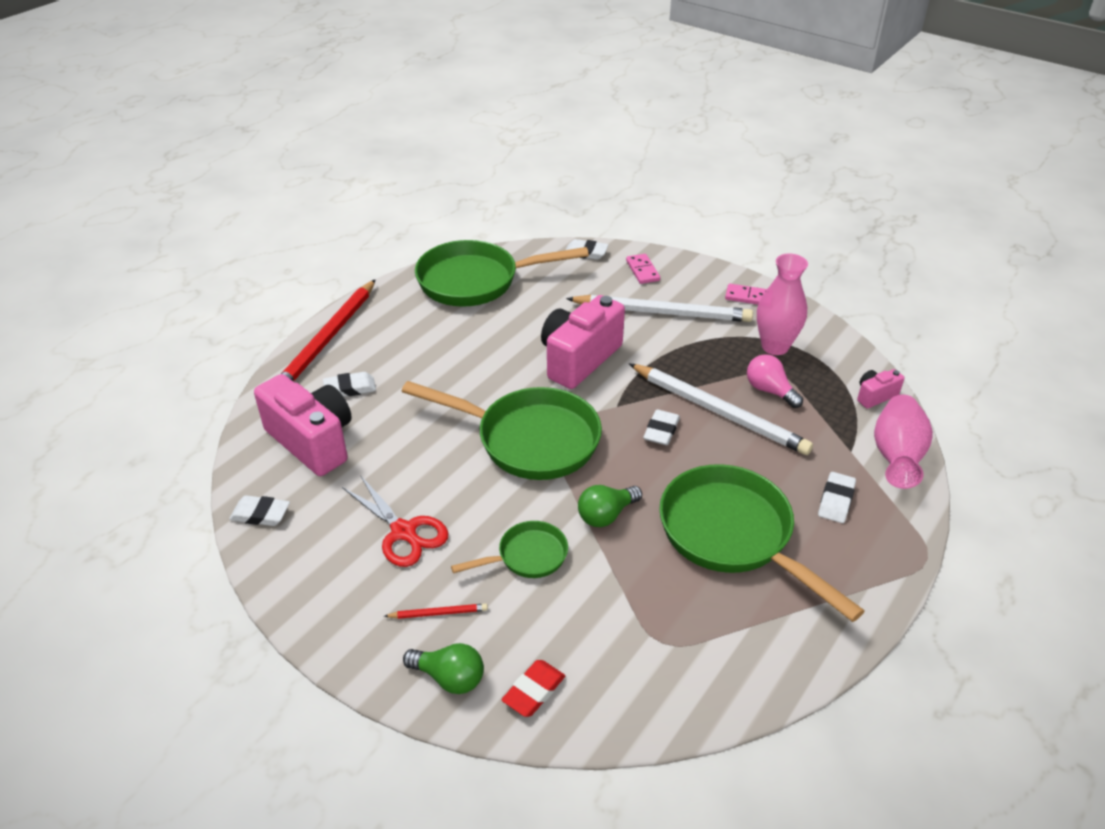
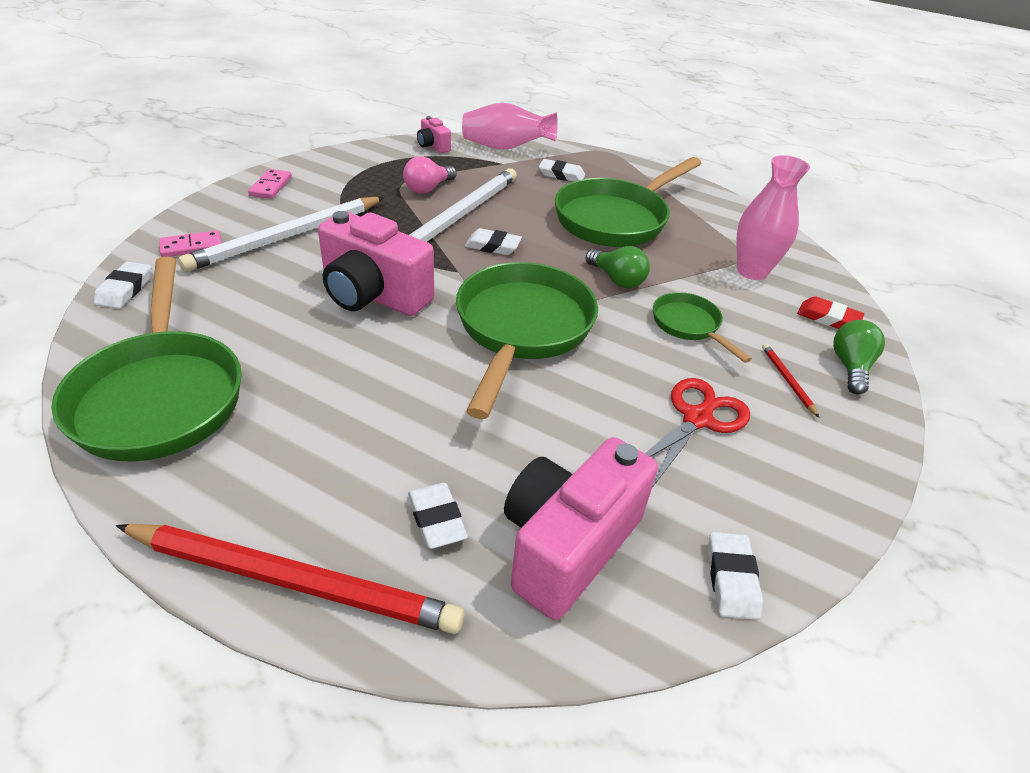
camera: 100 degrees left, 0 degrees up
white pencil [566,295,753,322] -> white pencil turned 135 degrees counterclockwise [178,197,384,272]
pink vase [757,254,808,355] -> pink vase moved to [737,155,810,280]

